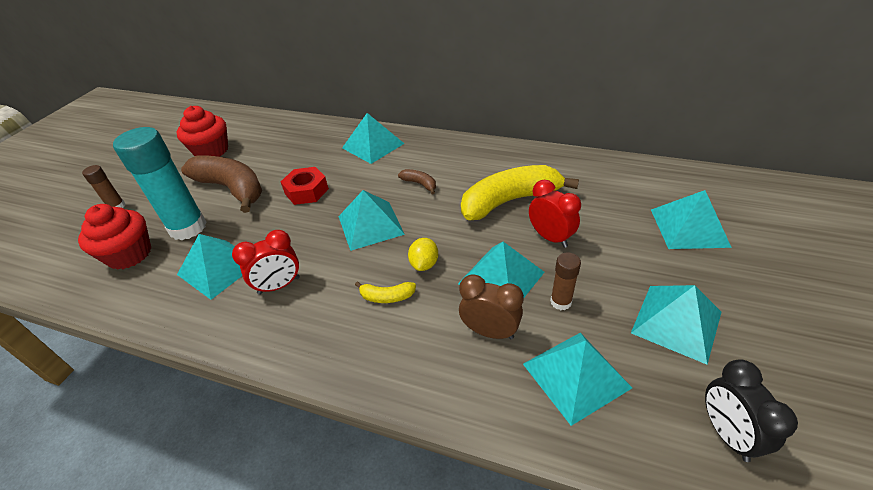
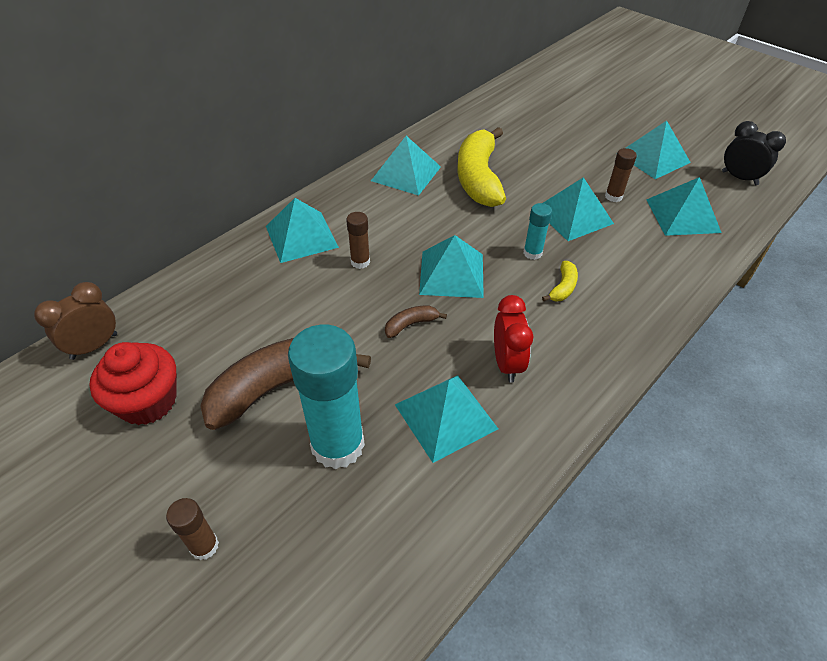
camera: 70 degrees left, 5 degrees up
red cupcake [78,204,151,270] -> none
red nut [281,167,329,205] -> none
brown banana [398,169,436,194] -> brown banana moved to [385,306,447,338]
yellow lemon [408,238,438,271] -> turquoise glue stick [523,203,552,260]
brown clock [459,274,524,339] -> brown clock moved to [34,282,117,360]
red clock [529,180,581,248] -> none
turquoise pyramid [651,190,732,249] -> turquoise pyramid moved to [371,136,441,195]
black clock [705,359,798,462] -> black clock turned 150 degrees counterclockwise [722,121,786,185]
none -> brown glue stick [346,212,370,269]

